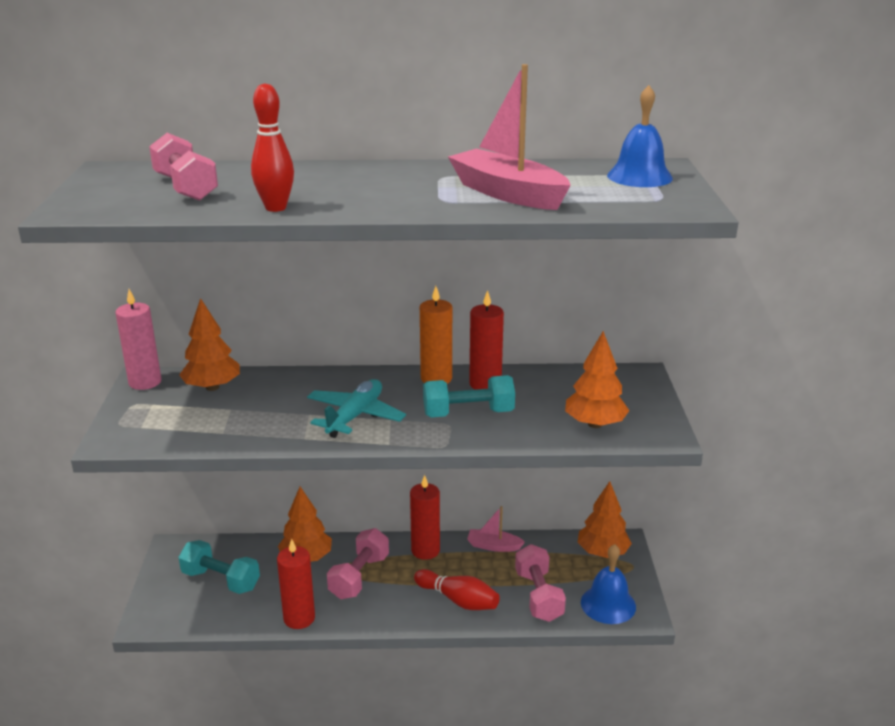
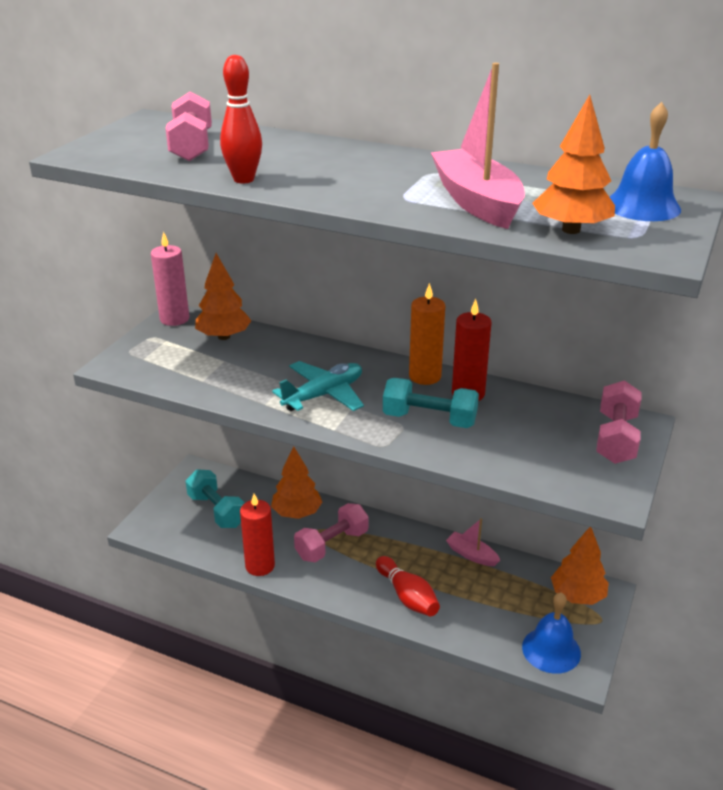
camera: 25 degrees right, 5 degrees up
red candle [410,475,440,560] -> none
pink dumbbell [515,544,566,622] -> pink dumbbell moved to [596,381,642,464]
orange tree [565,331,629,428] -> orange tree moved to [532,95,615,234]

